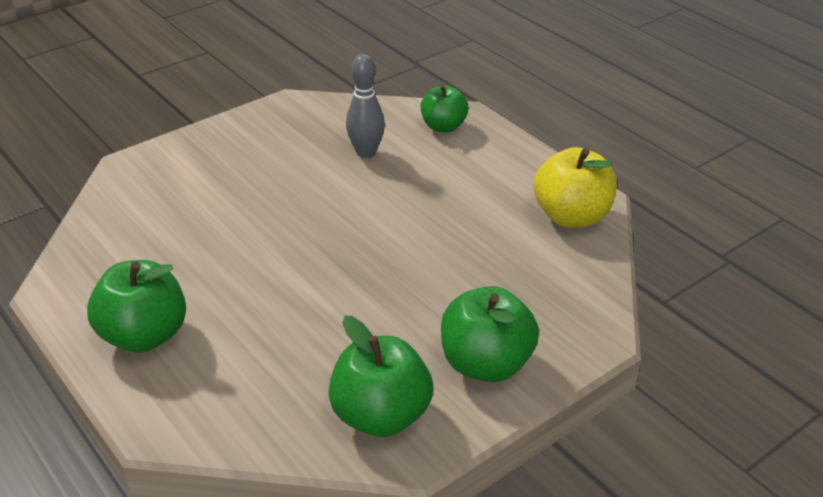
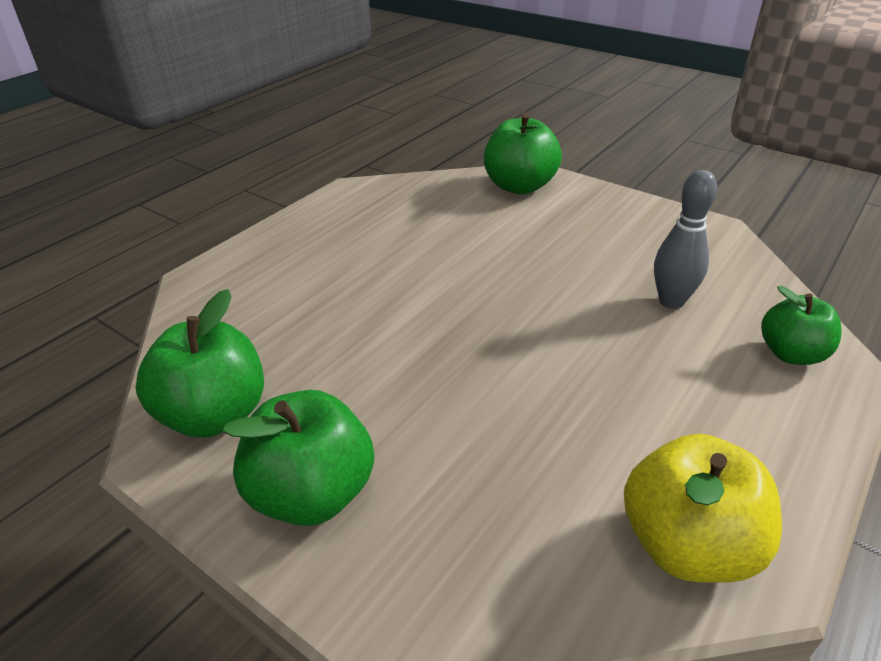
camera: 75 degrees right, 0 degrees up
green apple [87,260,186,353] -> green apple moved to [484,112,562,194]

